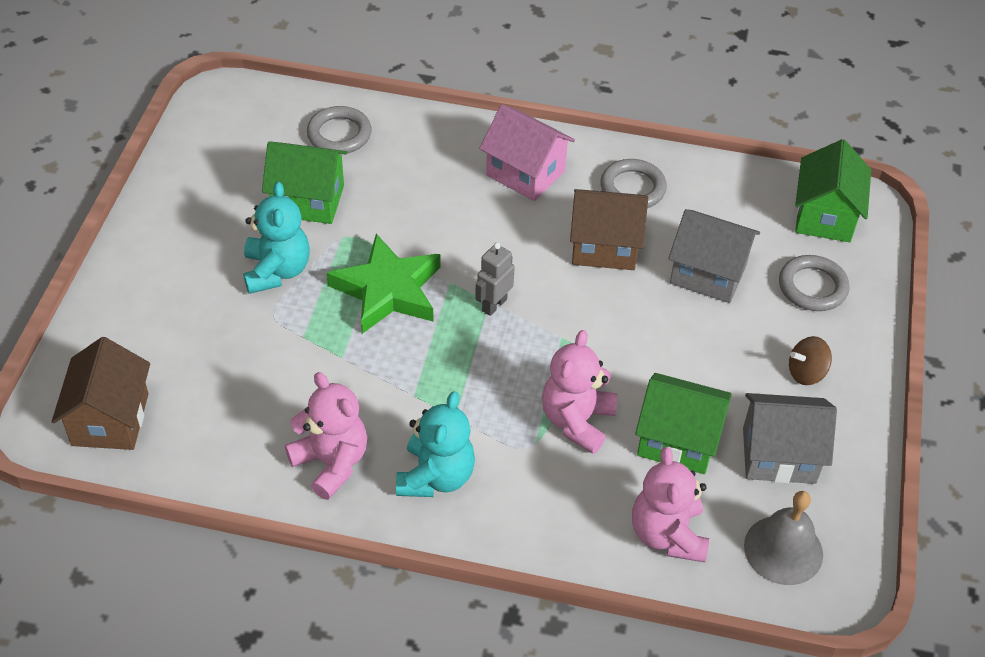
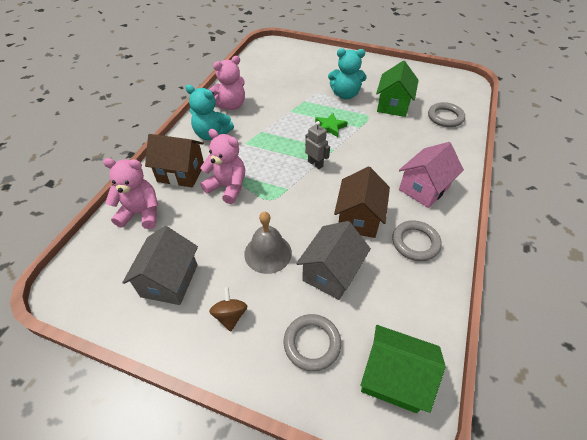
camera: 100 degrees right, 0 degrees up
brown house [52,337,150,450] -> brown house moved to [145,134,204,187]
green star [327,234,441,334] -> green star [315,113,347,137], size x0.54
green house [635,373,732,474] -> none
grey bell [744,491,823,585] -> grey bell moved to [244,212,292,274]

